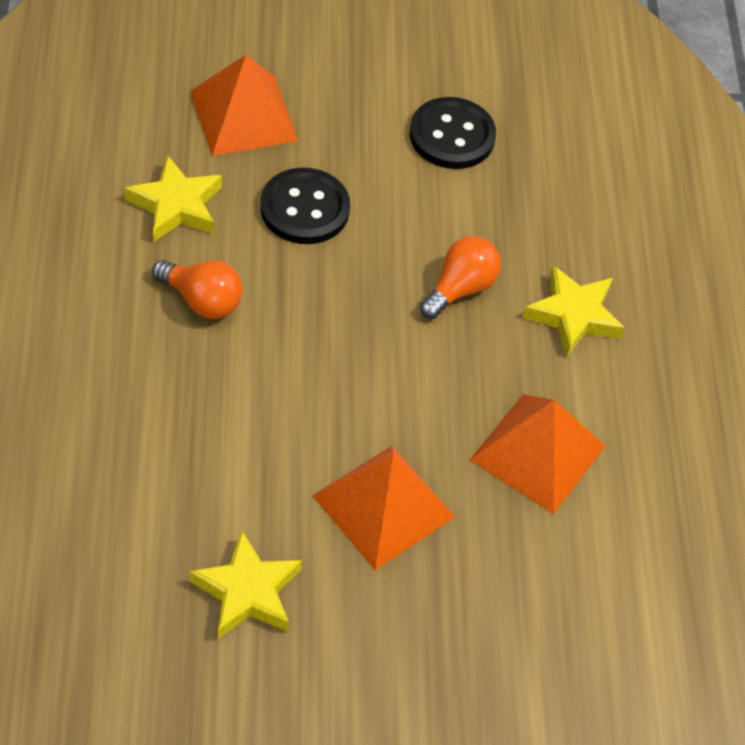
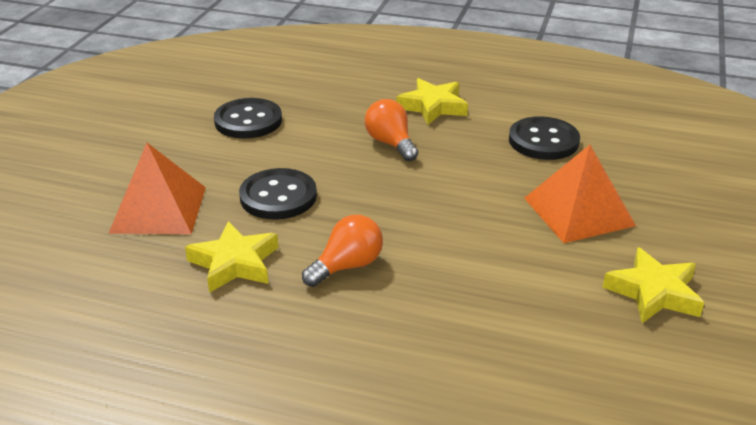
camera: 65 degrees left, 20 degrees down
orange pyramid [470,394,605,514] -> black button [509,116,580,160]

